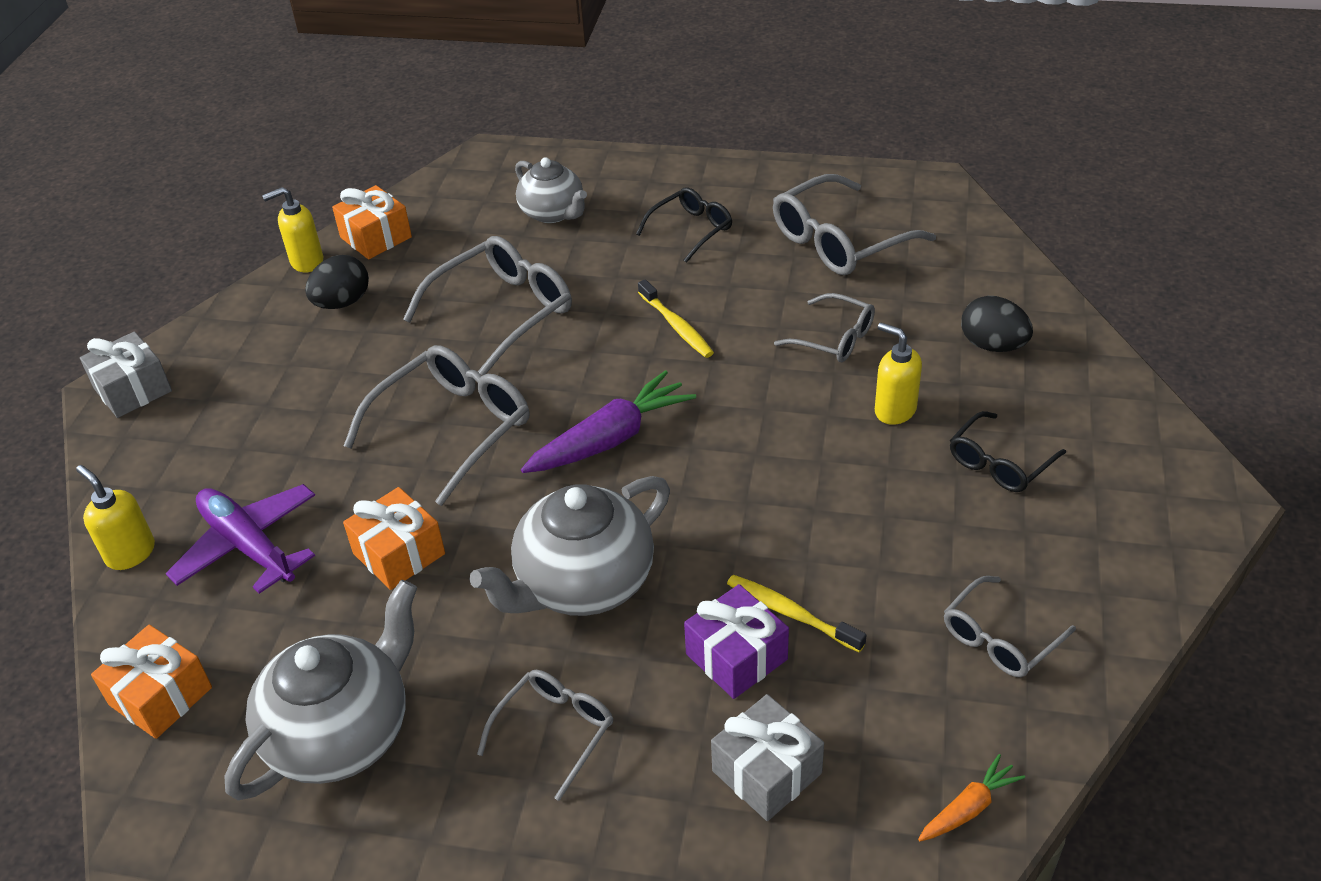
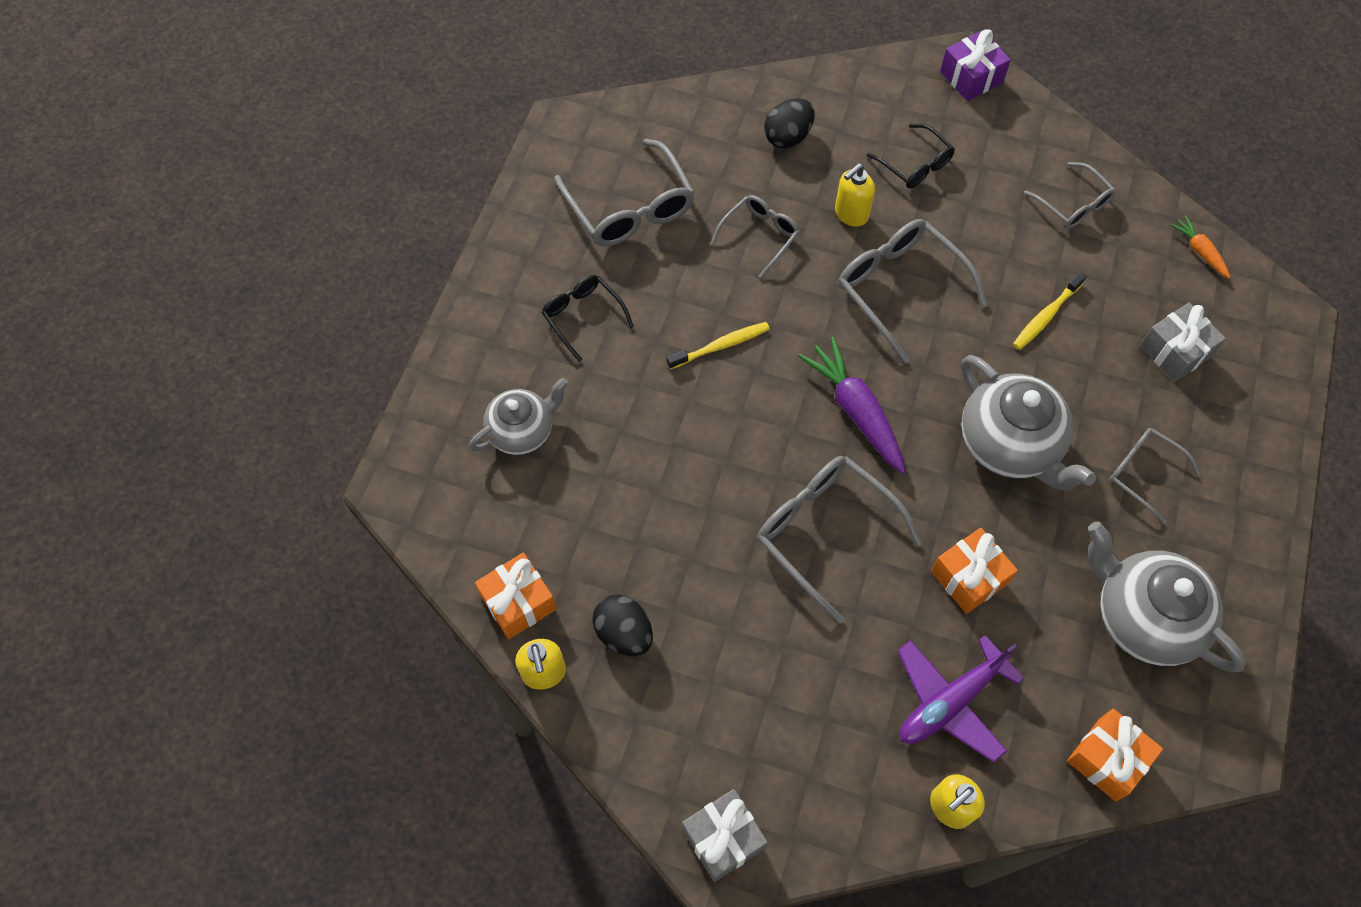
camera: 85 degrees left, 20 degrees up
grey glasses [403,236,572,376] -> grey glasses moved to [838,219,988,363]
purple gift [684,584,789,699] -> purple gift moved to [940,29,1011,101]

